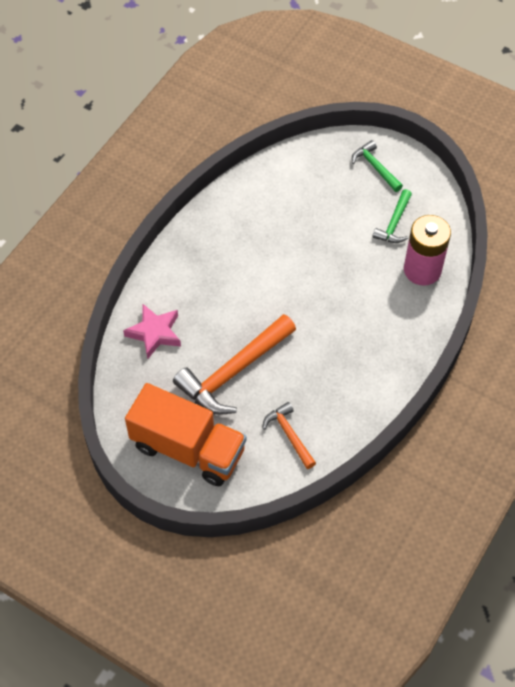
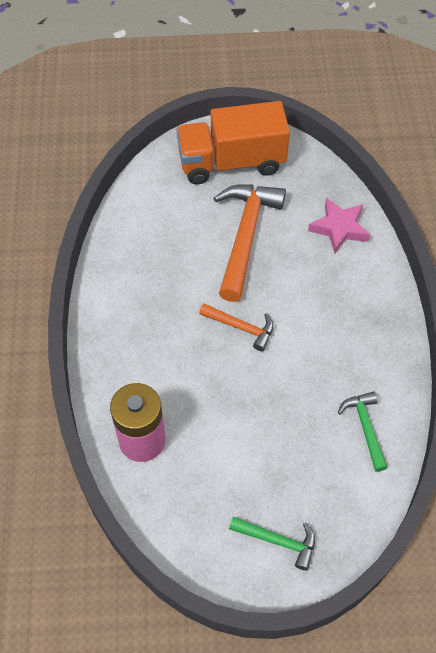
camera: 145 degrees right, 0 degrees up
orange hammer [262,402,316,469] -> orange hammer moved to [199,303,273,351]
green hammer [372,189,412,243] -> green hammer moved to [338,391,388,472]

